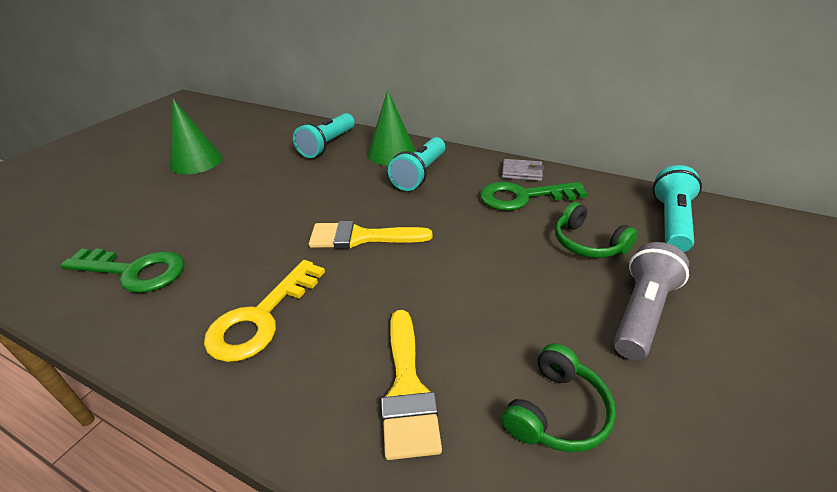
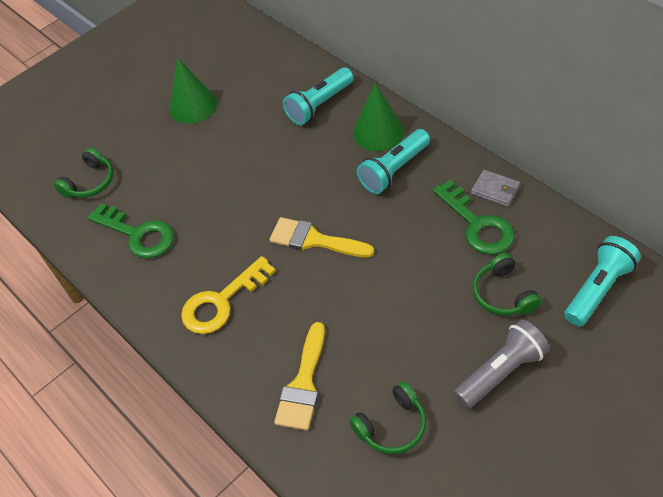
camera: 25 degrees right, 15 degrees up
green key [480,182,588,211] -> green key turned 135 degrees counterclockwise [433,180,515,255]
none -> green headphones [54,148,114,198]

